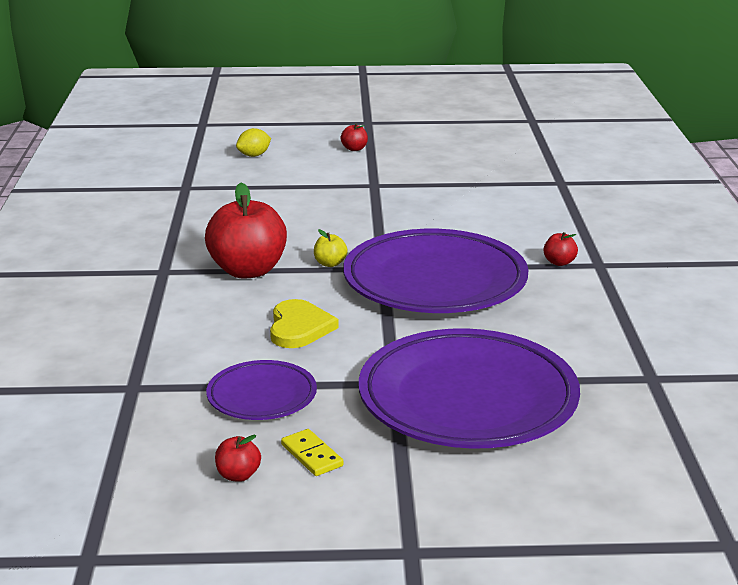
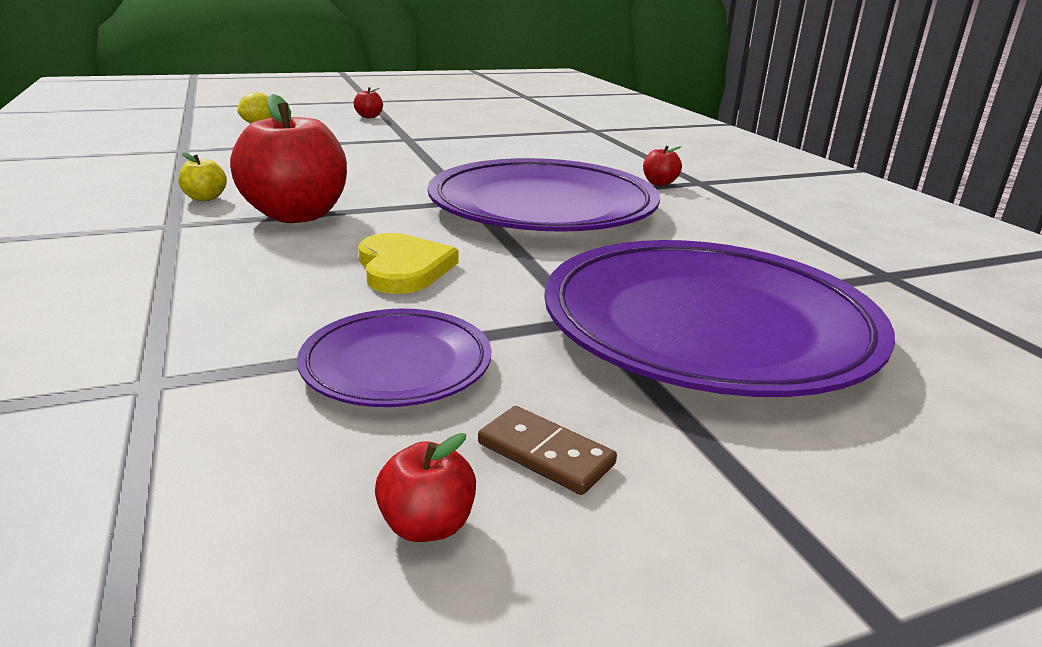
camera: 20 degrees left, 0 degrees up
yellow domino [281,429,344,476] -> brown domino [478,406,617,495]
yellow apple [314,229,348,267] -> yellow apple moved to [178,152,227,201]

